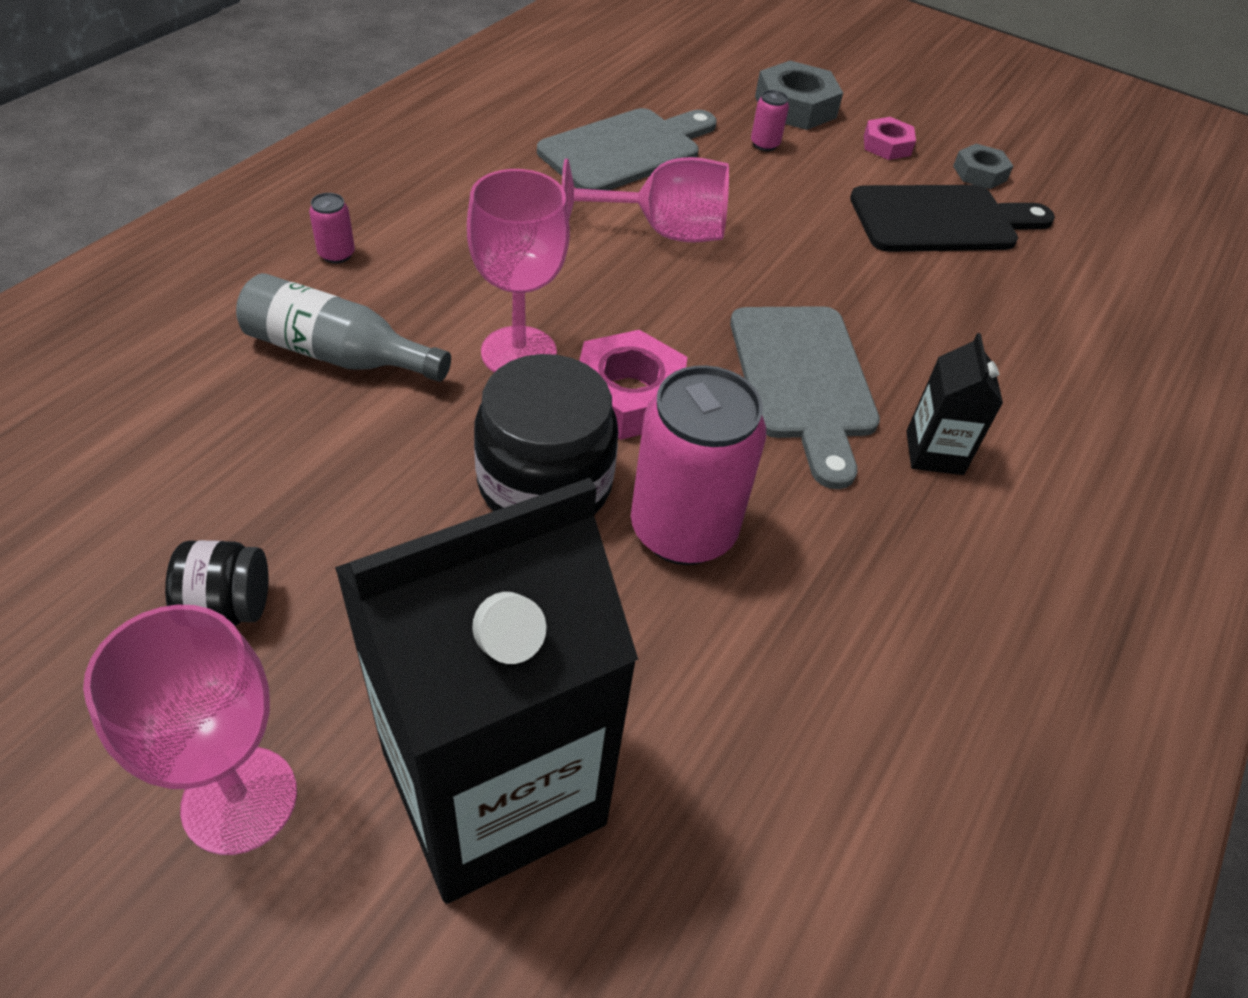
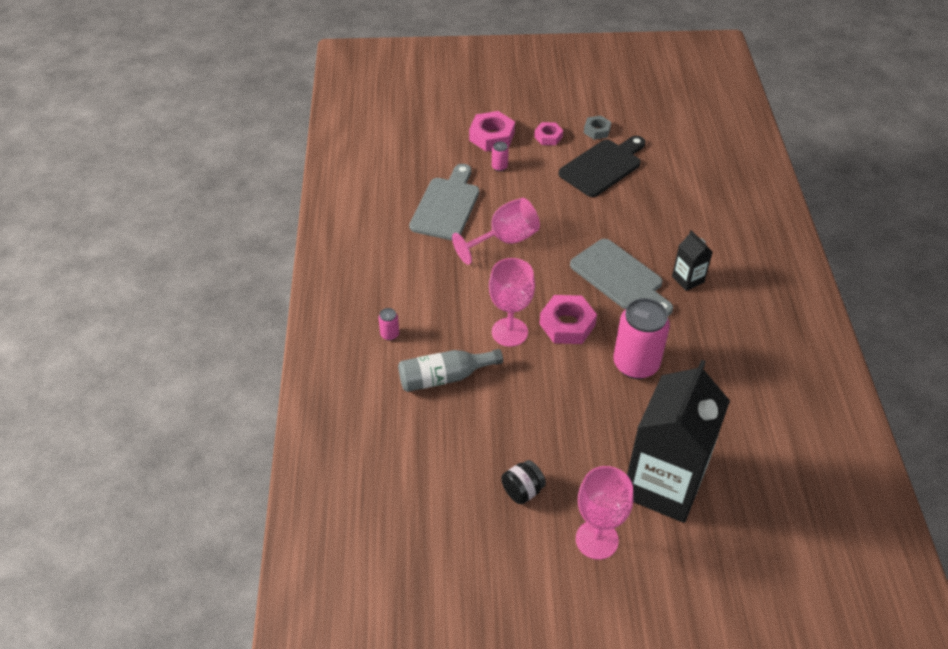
camera: 30 degrees left, 0 degrees up
black jar [474,354,618,515] -> none
grey nut [755,61,843,130] -> pink nut [469,111,515,152]

